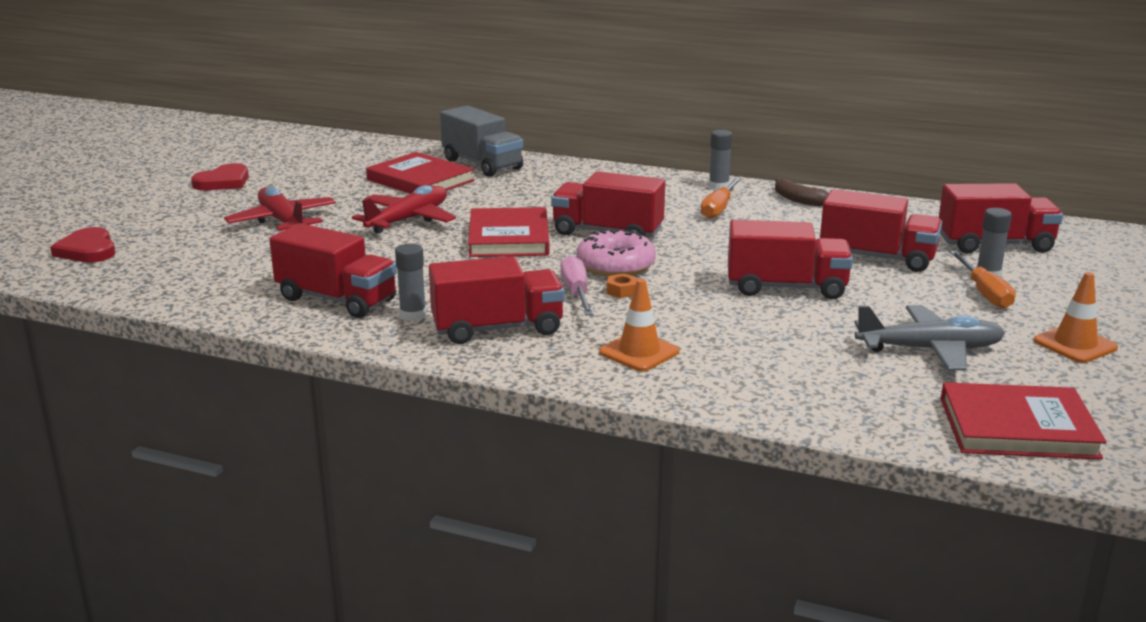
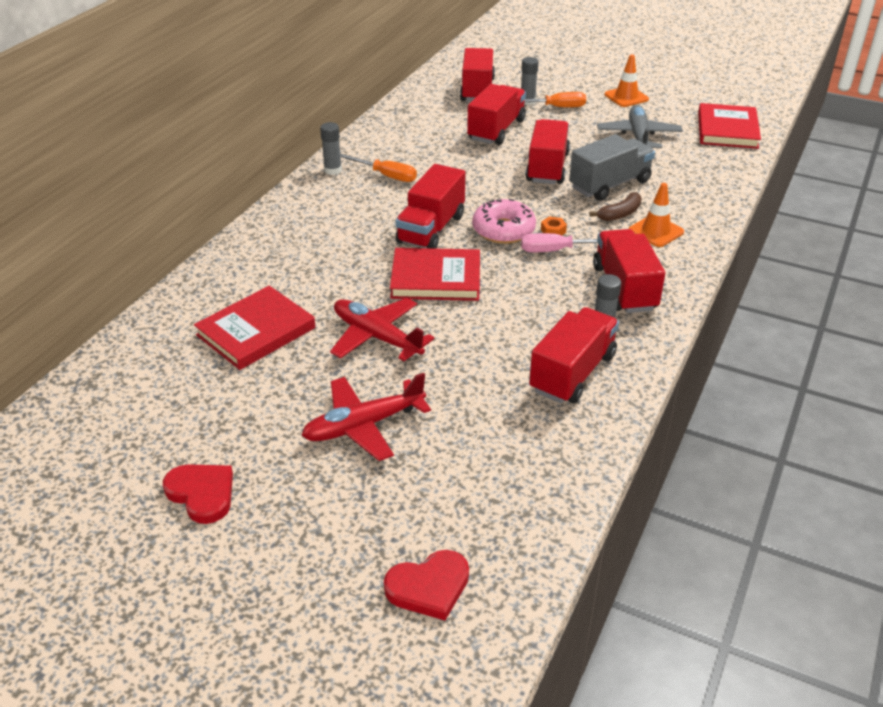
camera: 85 degrees left, 15 degrees up
grey truck [440,105,523,177] -> grey truck moved to [569,134,655,201]
brown banana [775,178,829,206] -> brown banana moved to [589,192,642,221]

